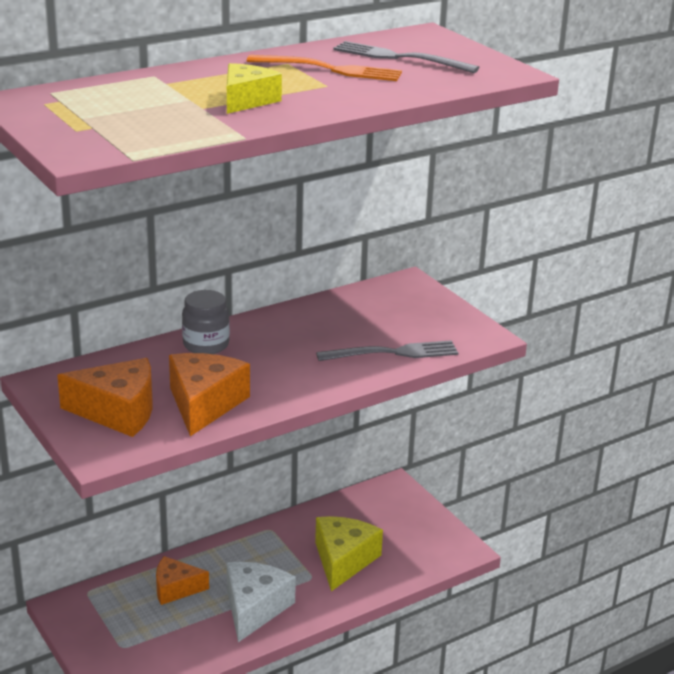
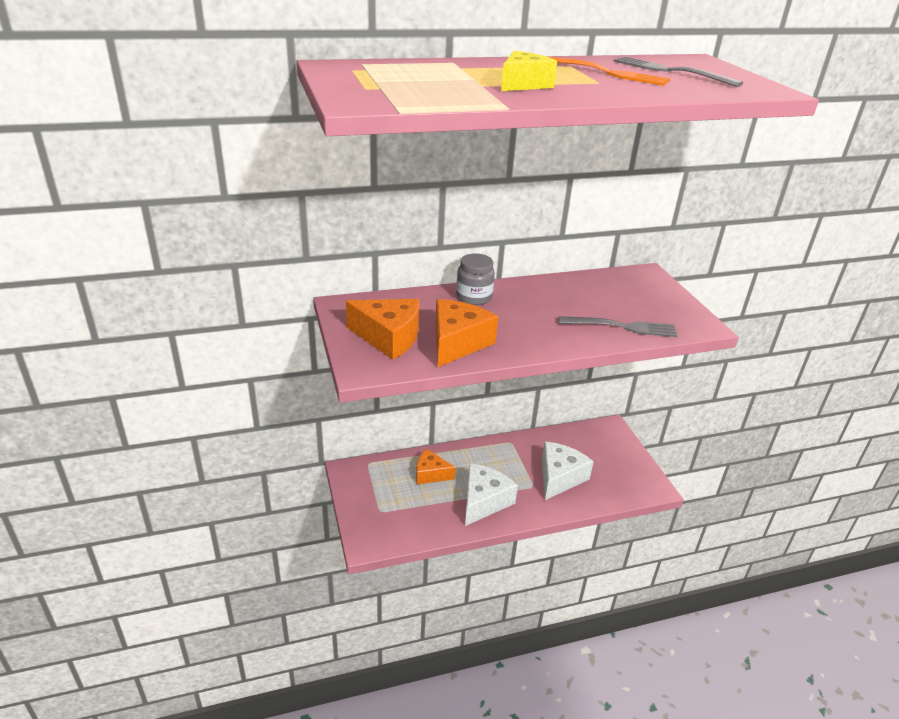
camera: 15 degrees right, 5 degrees up
yellow cheese [315,516,383,591] -> white cheese [542,442,594,500]

